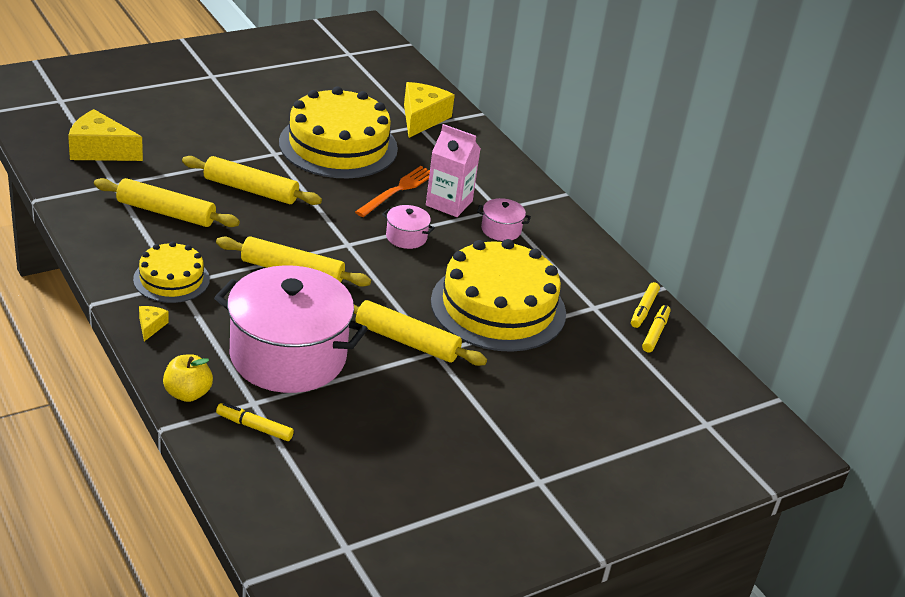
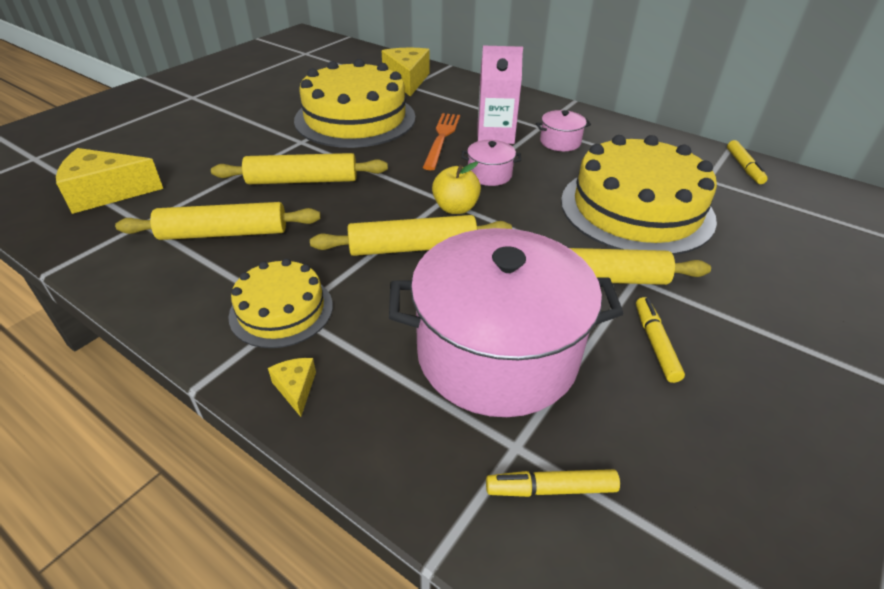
camera: 20 degrees left, 5 degrees up
yellow apple [163,354,213,402] -> yellow apple moved to [432,162,481,214]
yellow marker [642,305,670,353] -> yellow marker moved to [636,297,685,383]

